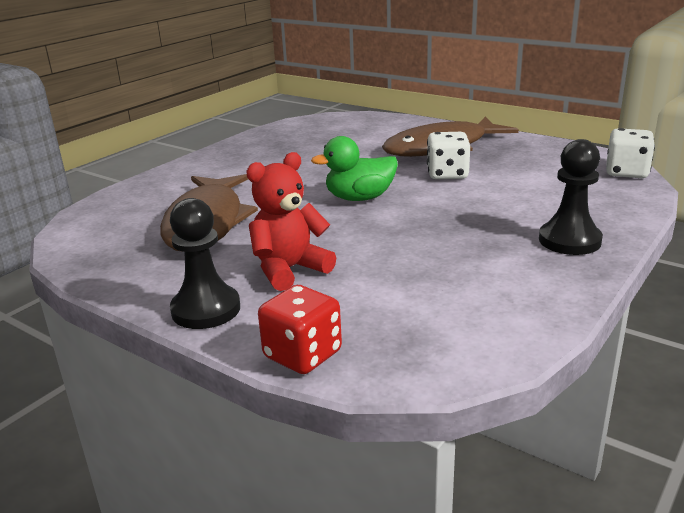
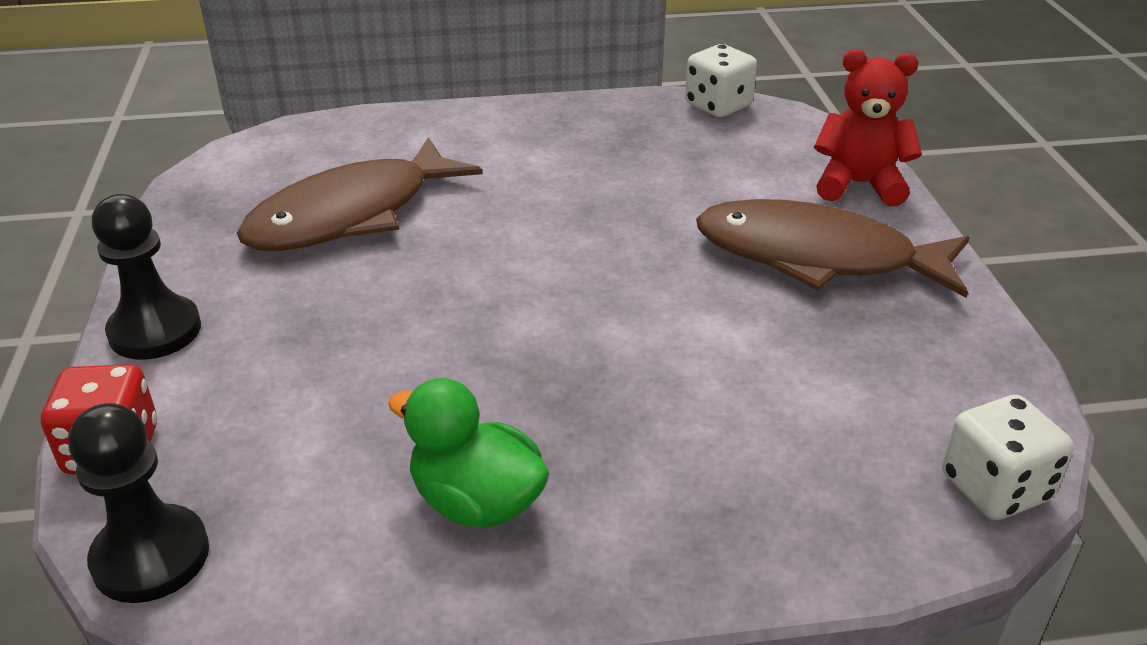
camera: 45 degrees right, 10 degrees up
red teddy bear [246,152,336,291] -> red teddy bear moved to [814,49,922,207]
green duck [311,136,398,201] -> green duck moved to [388,378,549,528]
white dice [427,132,470,179] -> white dice moved to [685,44,757,117]
black pawn [539,139,603,255] -> black pawn moved to [68,403,209,603]

